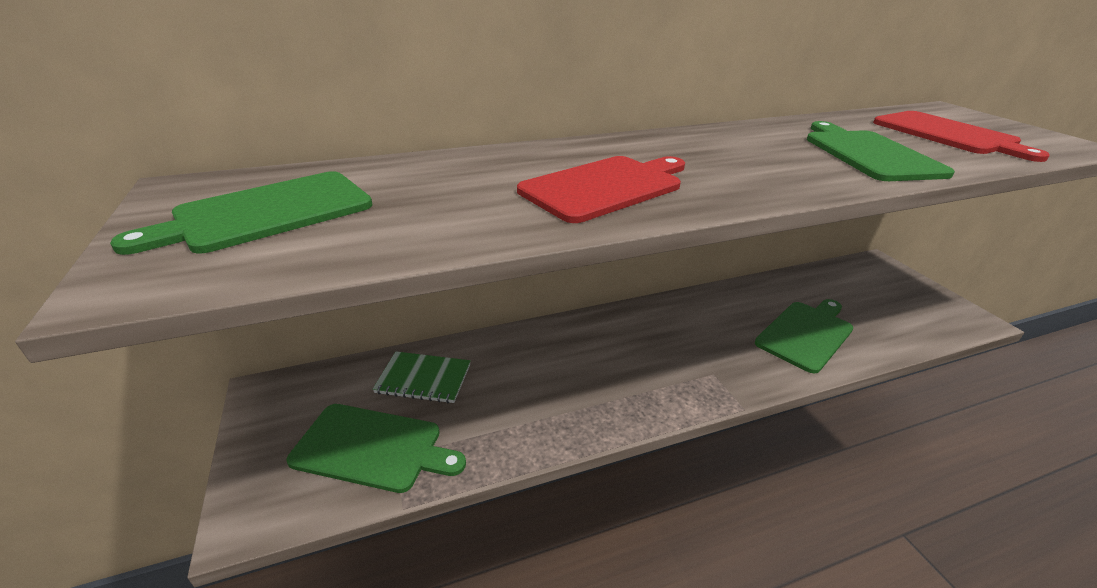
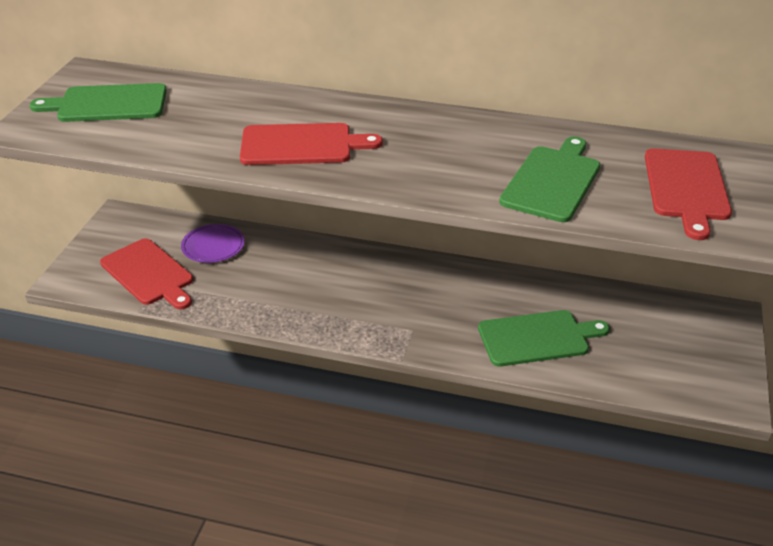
camera: 35 degrees right, 5 degrees up
green cutting board [287,404,466,493] -> red cutting board [100,238,193,309]
green notebook [373,351,471,403] -> purple plate [181,224,245,263]

